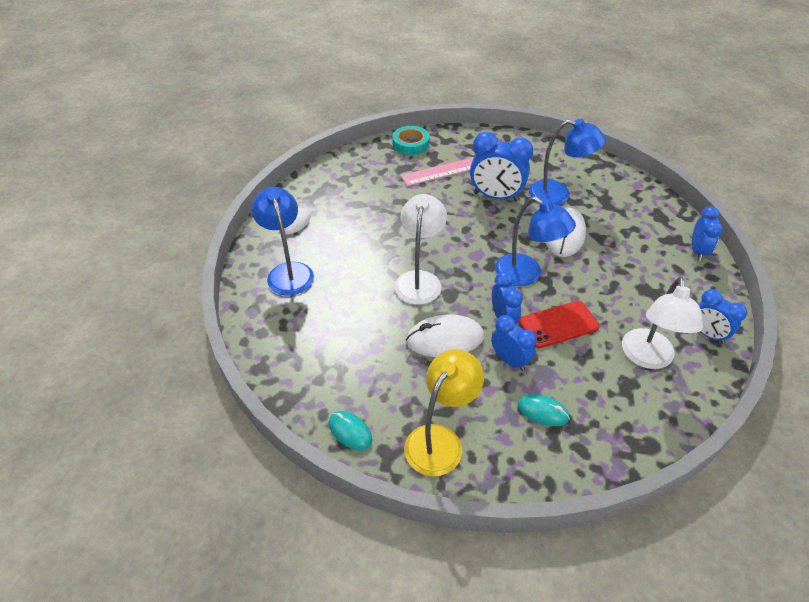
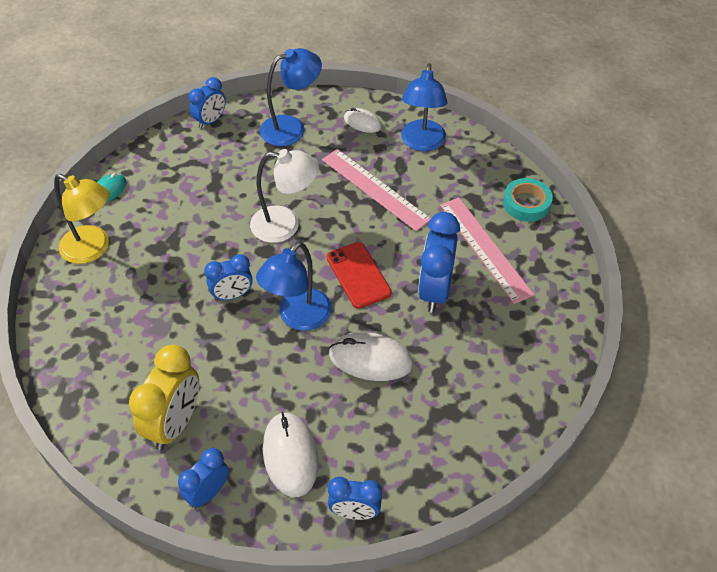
camera: 85 degrees right, 5 degrees up
white mouse [406,314,484,357] -> white mouse moved to [263,412,319,497]
blue clock [491,315,537,371] -> blue clock moved to [189,77,226,129]
turquoise mouse [518,394,570,426] -> none
red phone [519,301,599,348] -> red phone moved to [326,242,392,309]
blue lamp [529,119,606,205] -> blue lamp moved to [401,63,447,151]
white lamp [622,277,703,369] -> yellow clock [129,345,199,450]
none -> pink ruler [322,149,431,231]

